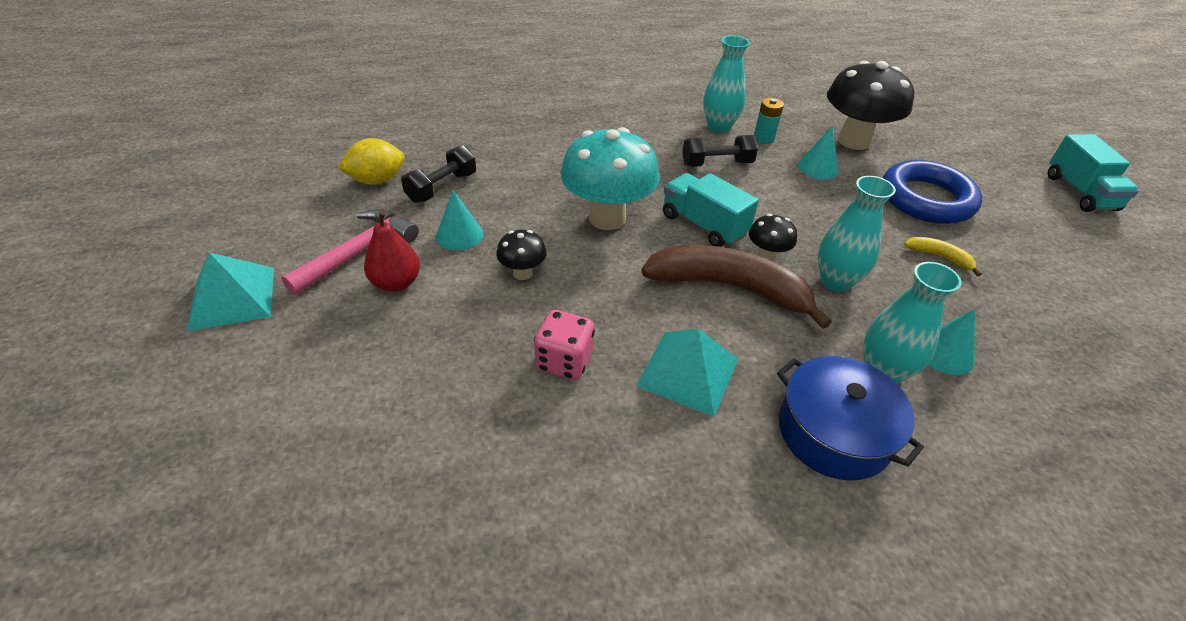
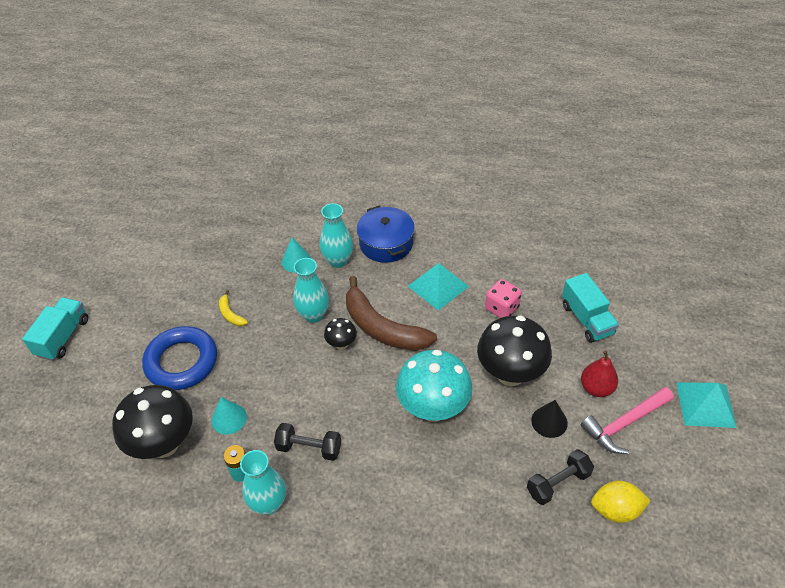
camera: 155 degrees left, 5 degrees up
turquoise cone [436,190,483,250] -> black cone [531,400,568,438]
black mushroom [496,230,547,280] -> black mushroom [477,316,552,386], size x2.13
turquoise truck [663,173,759,247] -> turquoise truck moved to [562,273,619,343]

